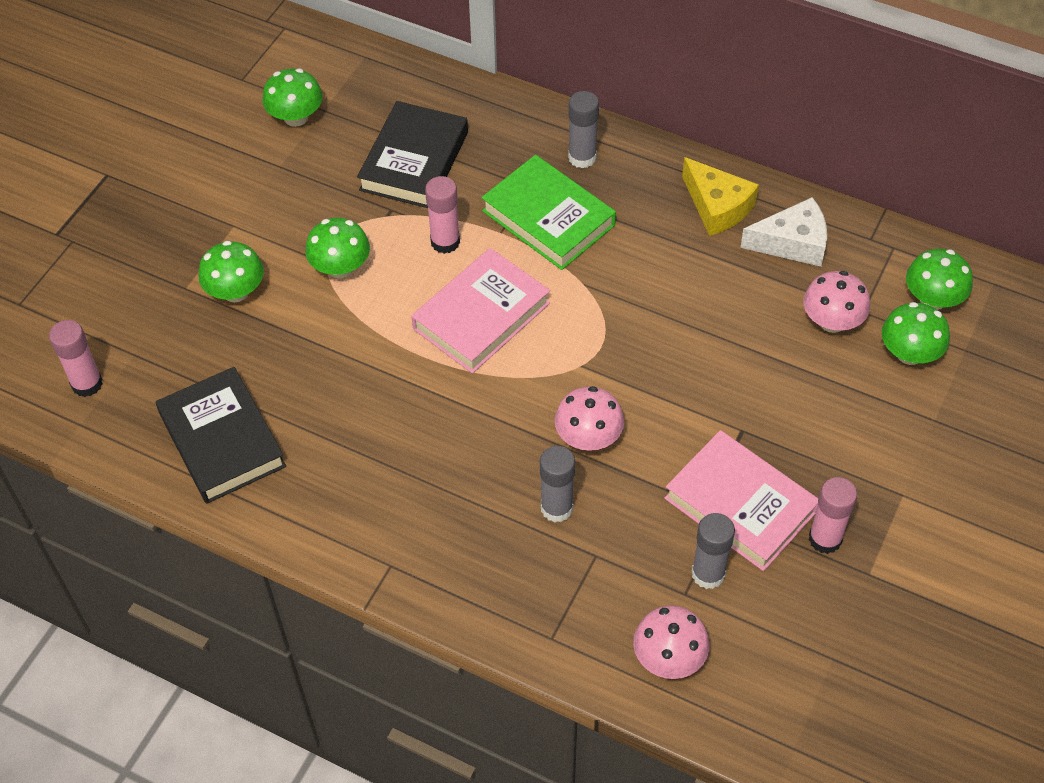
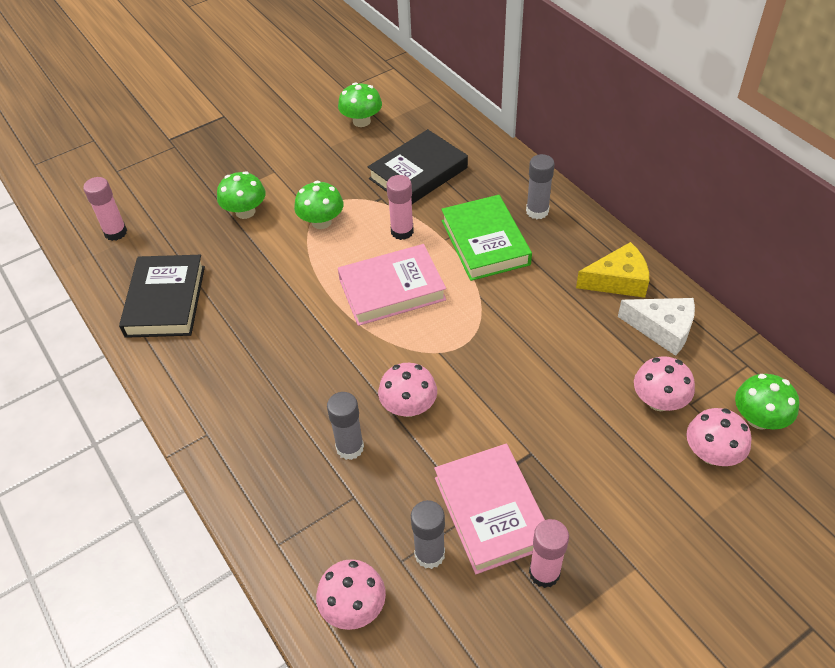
camera: 30 degrees right, 5 degrees down
yellow cheese [682,157,759,236] -> yellow cheese turned 90 degrees counterclockwise [576,242,649,298]
green mushroom [882,302,950,365] -> pink mushroom [686,408,752,466]

